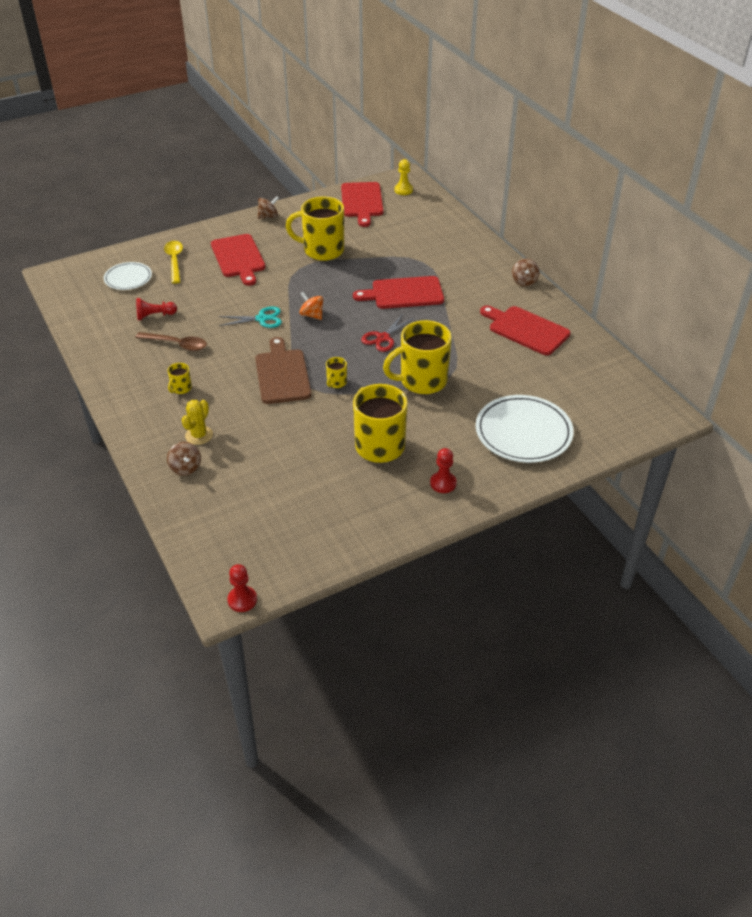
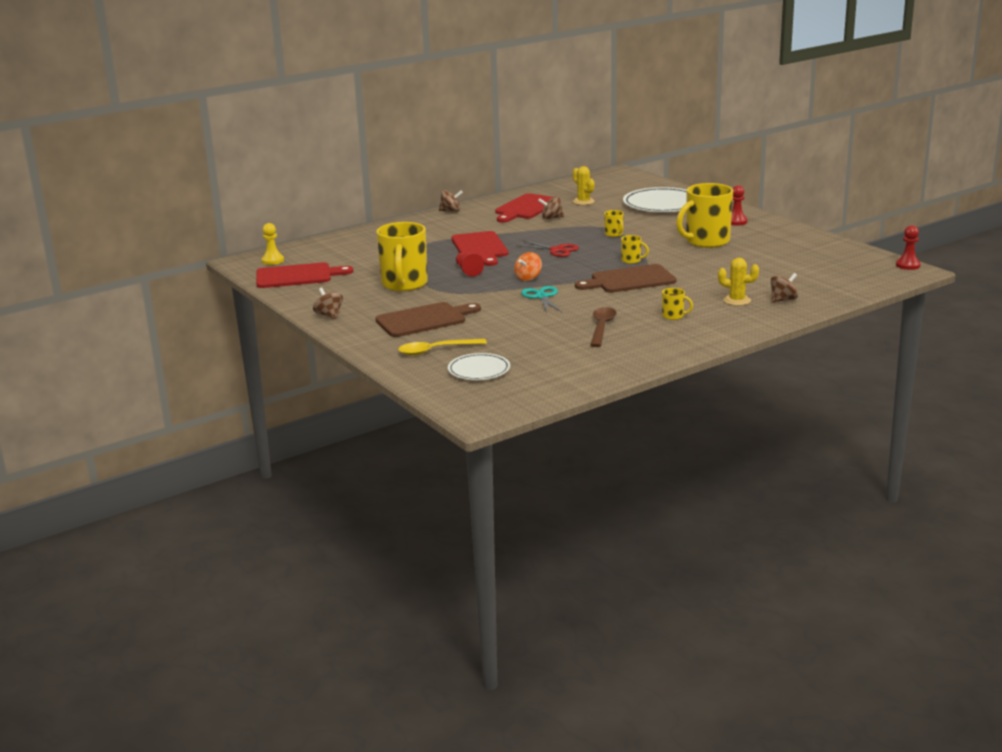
camera: 95 degrees left, 20 degrees down
red pawn [136,298,177,320] -> red pawn moved to [456,253,484,277]
red cutting board [211,234,266,286] -> brown cutting board [375,302,481,337]
yellow mug [383,320,452,394] -> yellow mug [604,210,624,237], size x0.43
none -> brown spinning top [538,196,564,220]
none -> yellow cactus [573,166,595,205]

